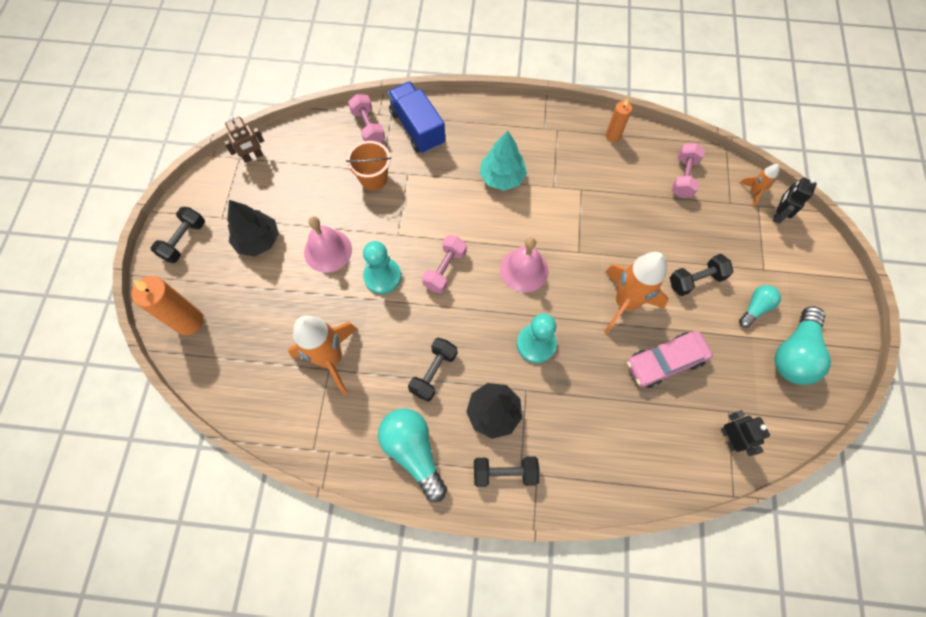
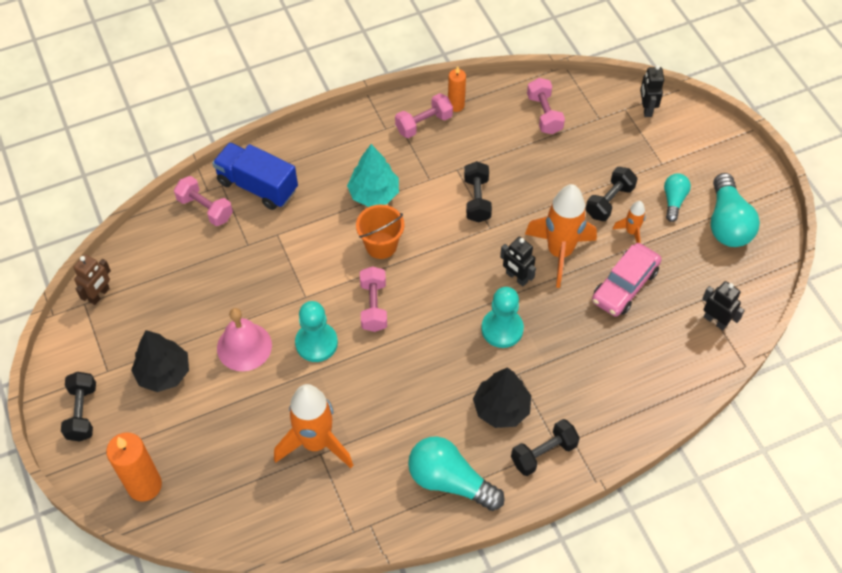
camera: 30 degrees left, 10 degrees down
orange bucket [346,141,391,190] -> orange bucket moved to [356,205,405,259]
black dumbbell [408,338,457,402] -> black dumbbell moved to [464,161,492,222]
pink bell [500,237,548,293] -> none
orange rocket [739,164,780,207] -> orange rocket moved to [613,201,646,243]
none -> pink dumbbell [395,93,453,138]
none -> black robot [500,237,536,286]

